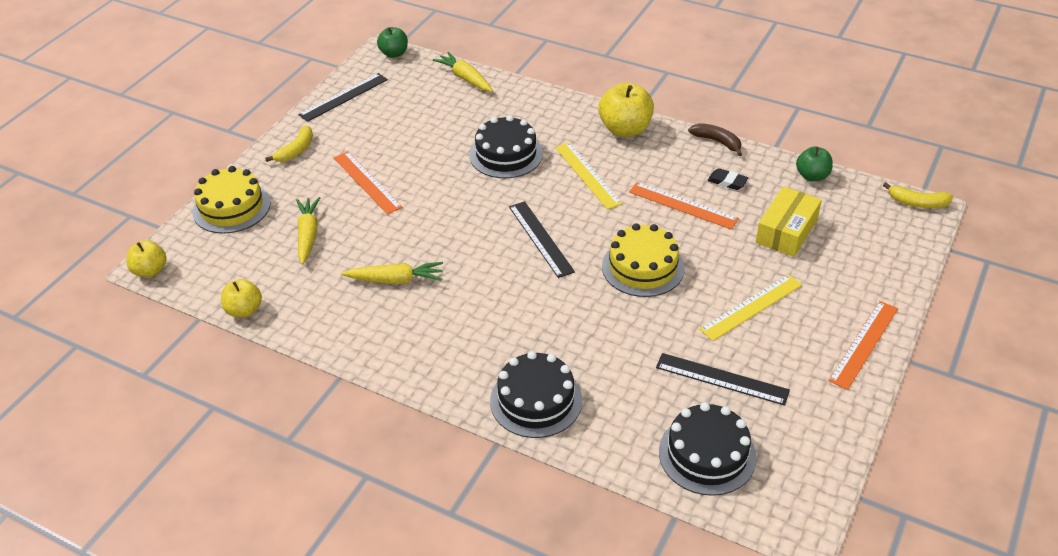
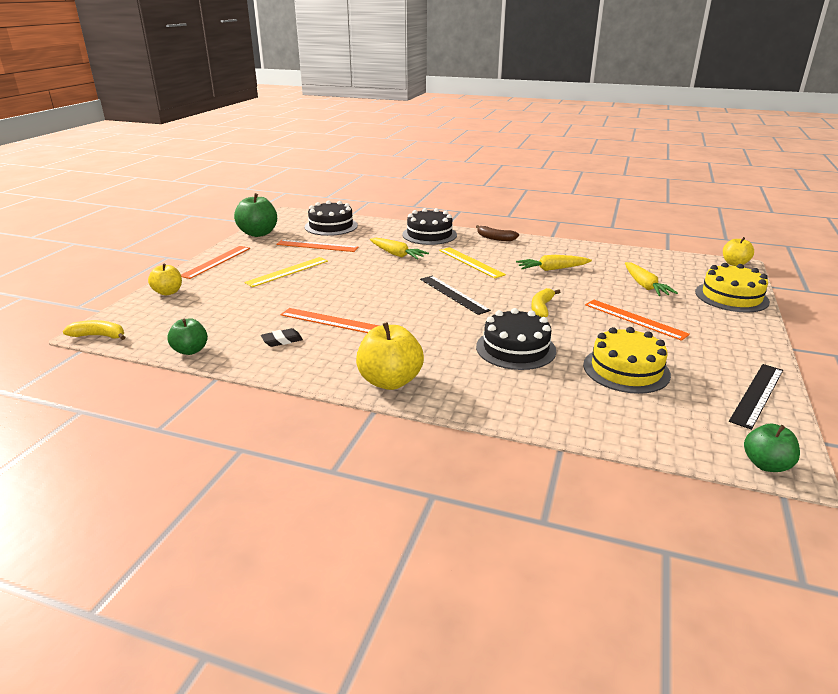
camera: 170 degrees right, 15 degrees down
yellow apple [221,279,262,318] -> yellow apple moved to [148,264,182,295]
yellow banana [265,125,313,162] -> yellow banana moved to [531,288,560,317]
yellow carrot [433,52,493,92] -> yellow carrot moved to [370,238,429,259]
yellow ruler [555,142,623,210] -> yellow ruler moved to [439,247,506,278]
yellow cake [602,223,685,297] -> yellow cake moved to [583,327,671,394]
black ruler [656,353,790,406] -> orange ruler [276,240,358,252]
brown banana [688,123,742,156] -> brown banana moved to [476,225,519,241]
black eraser [707,168,748,190] -> black eraser turned 45 degrees counterclockwise [261,328,303,347]
yellow box [756,186,822,257] -> none
none -> green apple [234,193,277,237]

